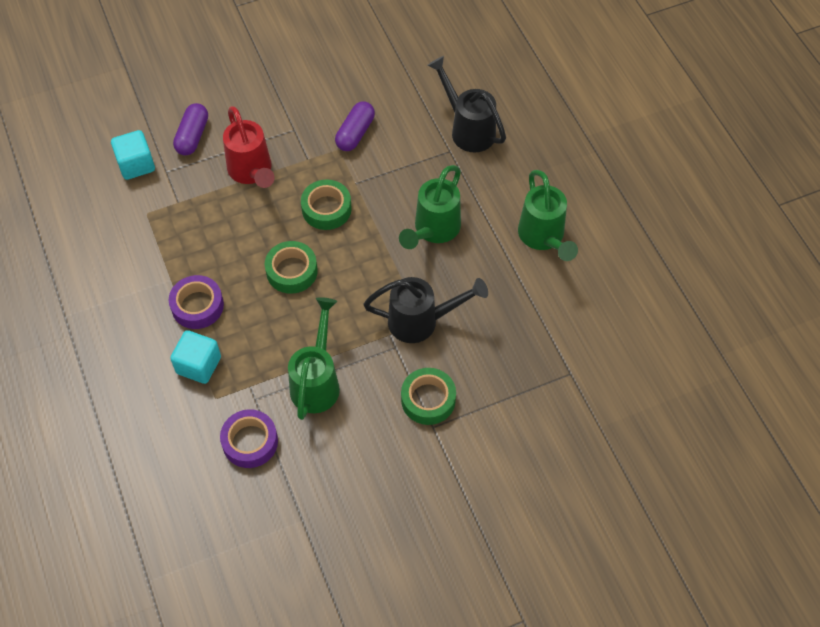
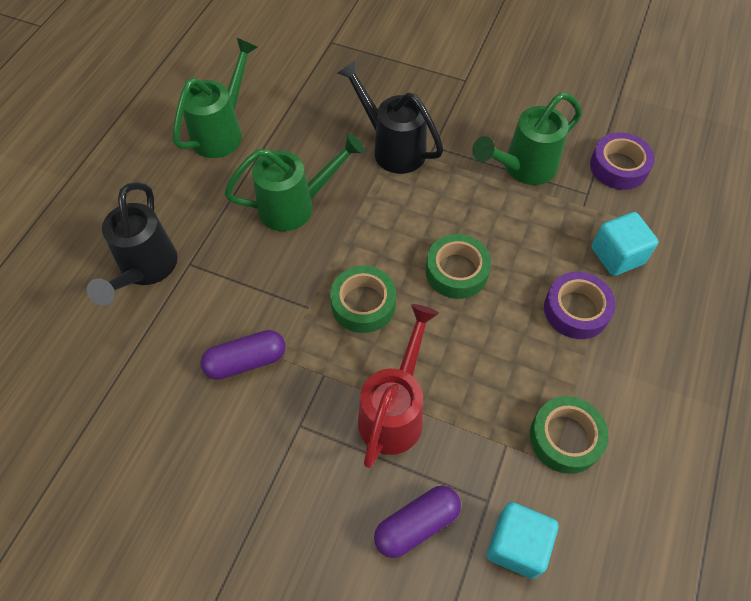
camera: 135 degrees left, 0 degrees up
green tape [401,368,456,425] -> green tape moved to [530,396,609,474]

